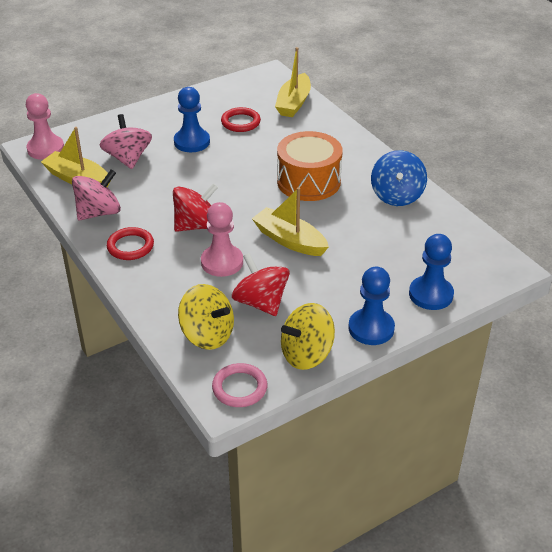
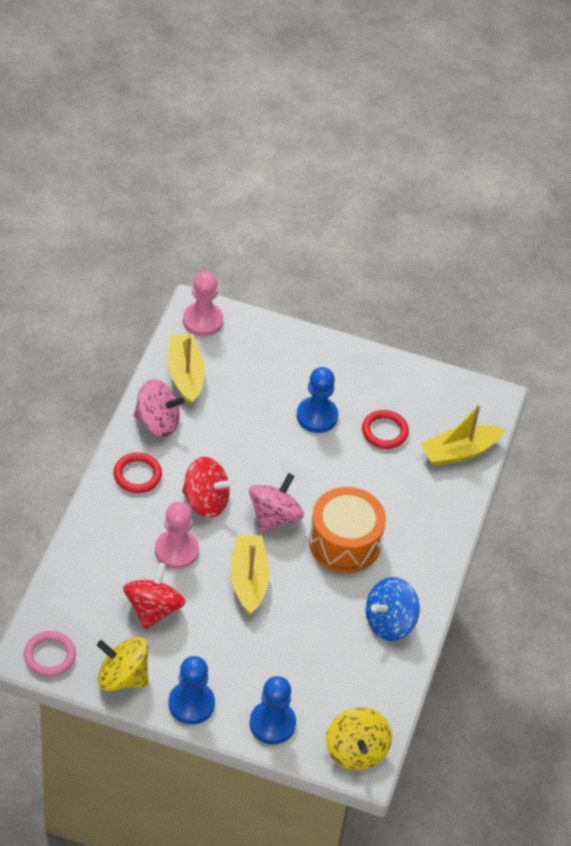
camera: 45 degrees right, 10 degrees up
pink spinning top [100,114,152,169] -> pink spinning top moved to [249,473,304,533]
yellow spinning top [178,284,234,350] -> yellow spinning top moved to [326,707,392,770]

